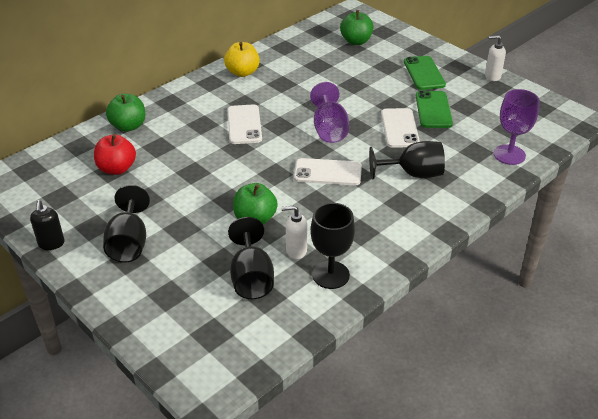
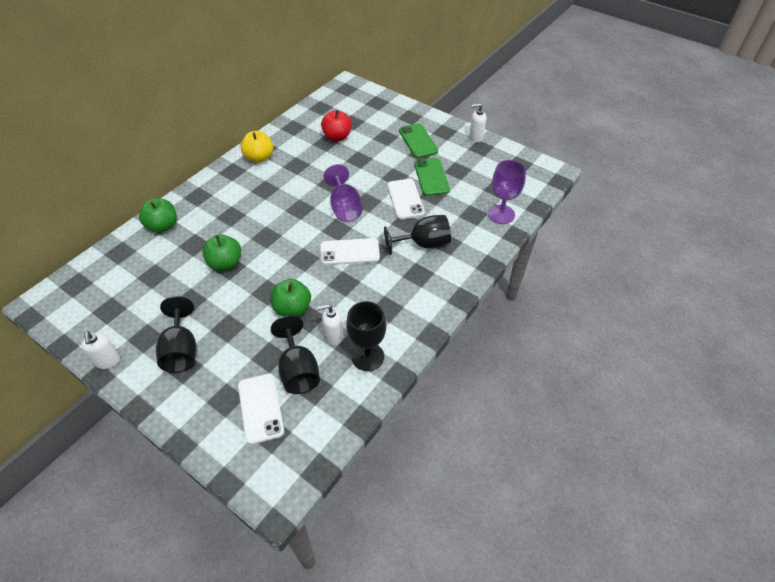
camera: 10 degrees left, 10 degrees up
black soap dispenser [30,200,65,250] -> white soap dispenser [82,331,120,369]
red apple [94,134,136,175] -> red apple moved to [321,110,352,141]
white phone [227,104,262,144] -> white phone moved to [238,374,284,445]
green apple [340,10,374,45] -> green apple moved to [202,234,241,271]

